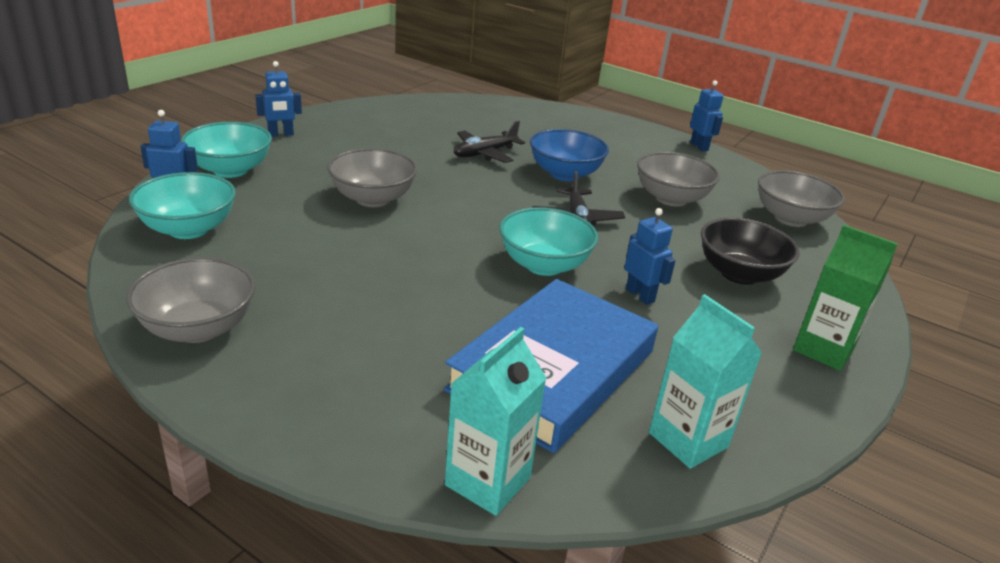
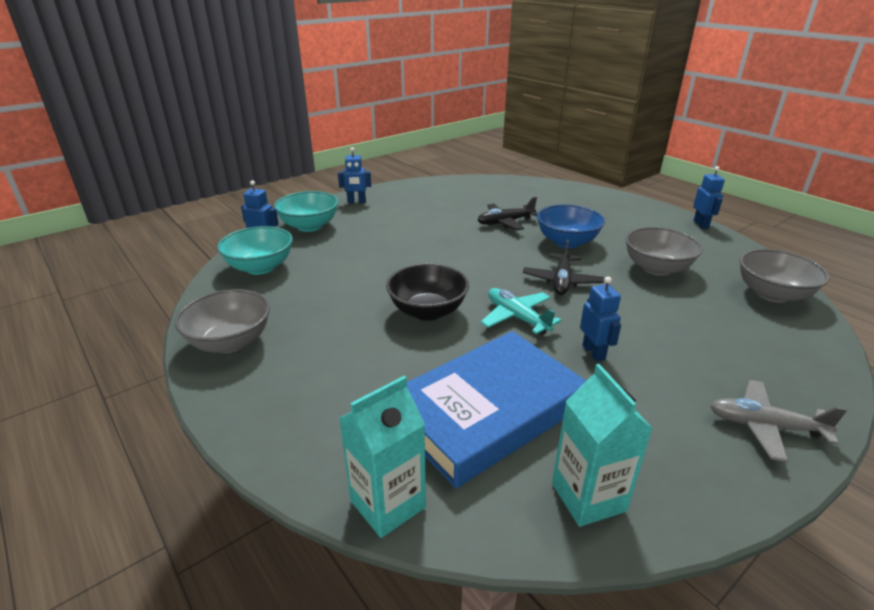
camera: 20 degrees right, 0 degrees up
grey bowl [327,148,418,207] -> none
turquoise bowl [499,207,598,276] -> turquoise plane [481,288,562,335]
black bowl [701,217,799,285] -> black bowl moved to [386,263,469,321]
green carton [793,225,898,371] -> grey plane [710,380,847,463]

